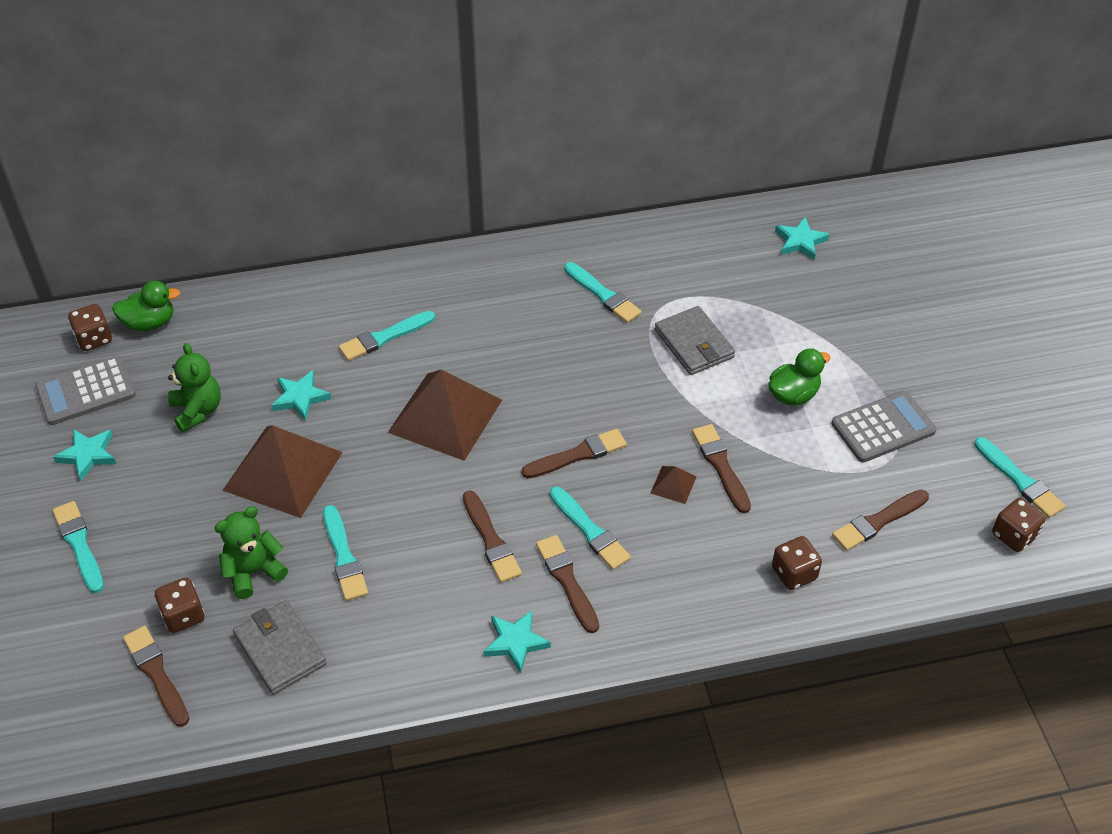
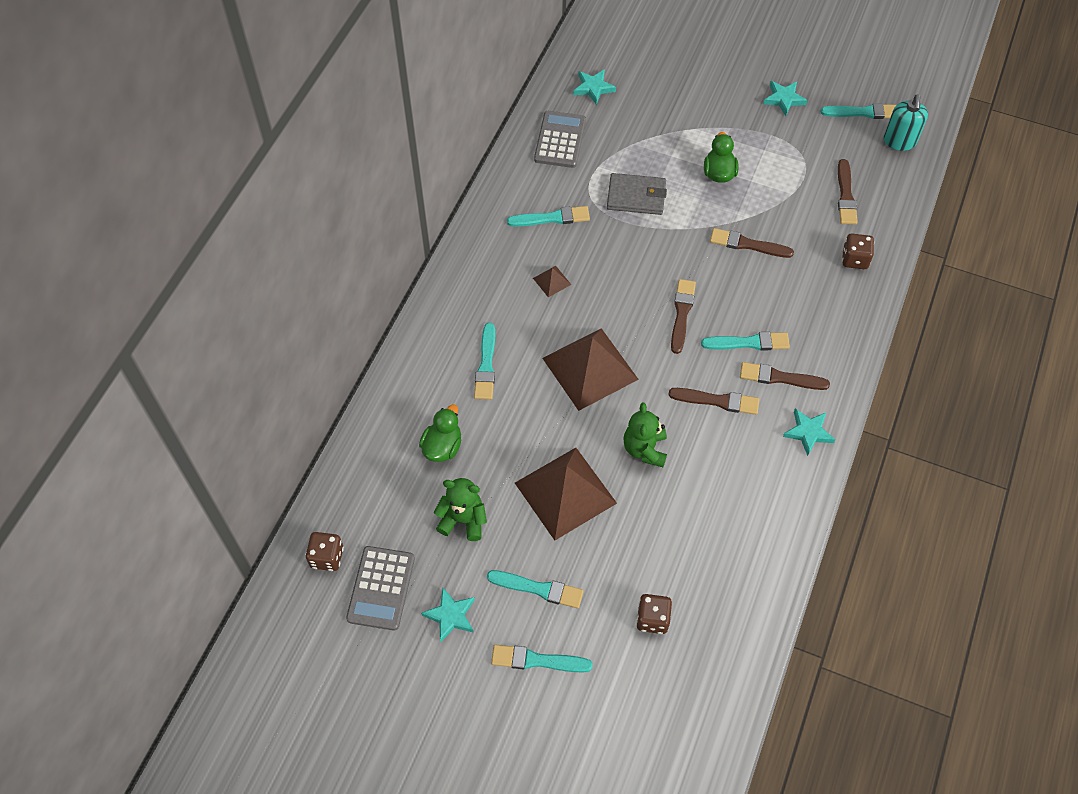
camera: 55 degrees left, 10 degrees up
green duck [112,281,180,331] -> green duck moved to [419,404,461,462]
brown brush [123,626,189,727] -> none
green teddy bear [215,506,288,599] -> green teddy bear moved to [623,403,667,467]
grey wallet [233,600,327,695] -> none
turquoise star [271,370,331,421] -> turquoise star moved to [763,81,808,116]
turquoise brush [323,505,368,601] -> turquoise brush moved to [487,570,584,609]
brown pyramid [651,466,696,504] -> brown pyramid moved to [533,266,571,297]
grey calculator [831,391,937,463] -> grey calculator moved to [534,111,586,168]
brown dice [992,498,1046,552] -> turquoise soap dispenser [884,95,928,151]

